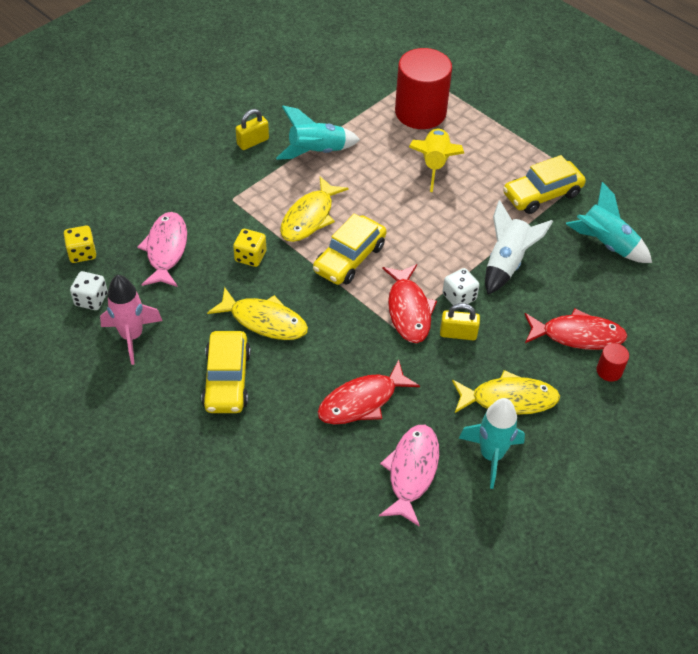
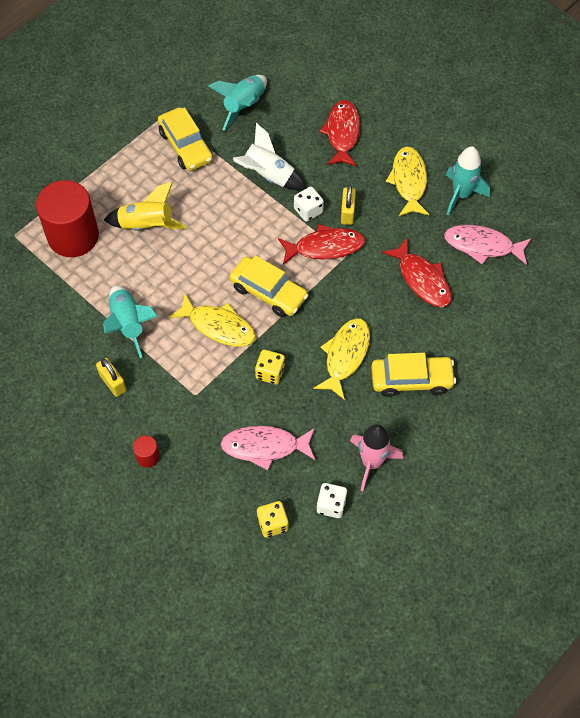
camera: 90 degrees left, 10 degrees up
red cylinder [597,343,629,381] -> red cylinder moved to [133,435,160,467]

